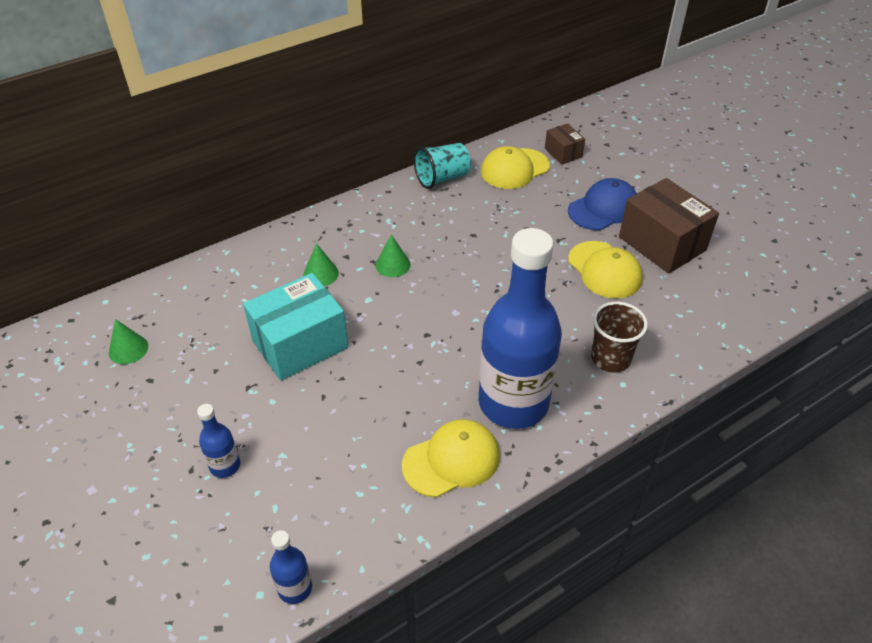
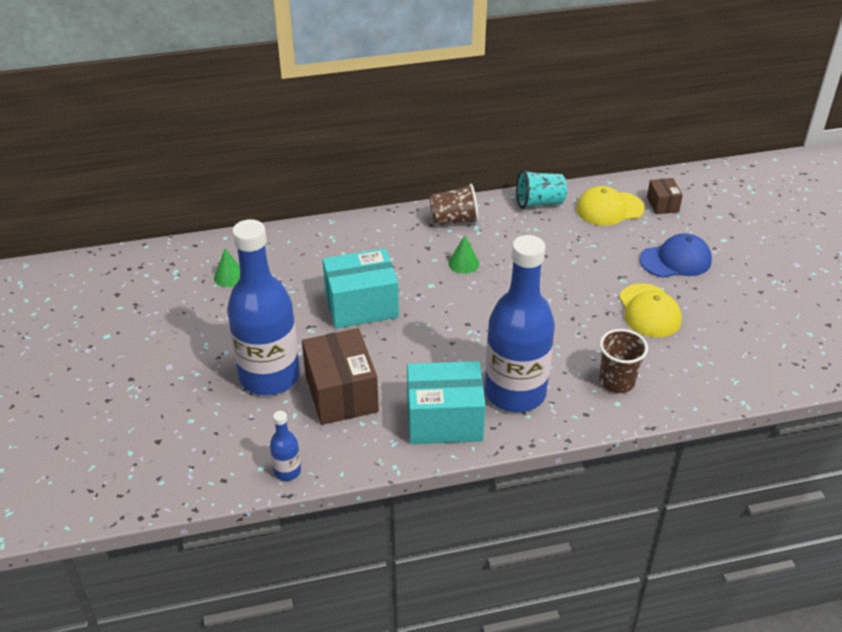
camera: 20 degrees right, 5 degrees down
blue bottle [197,404,240,478] -> blue bottle [227,219,300,395], size x2.43
green cone [303,243,339,286] -> none
yellow cap [402,419,500,498] -> turquoise box [407,361,486,444]
brown box [619,178,719,274] -> brown box moved to [302,328,379,425]
none -> brown cup [429,184,479,225]

